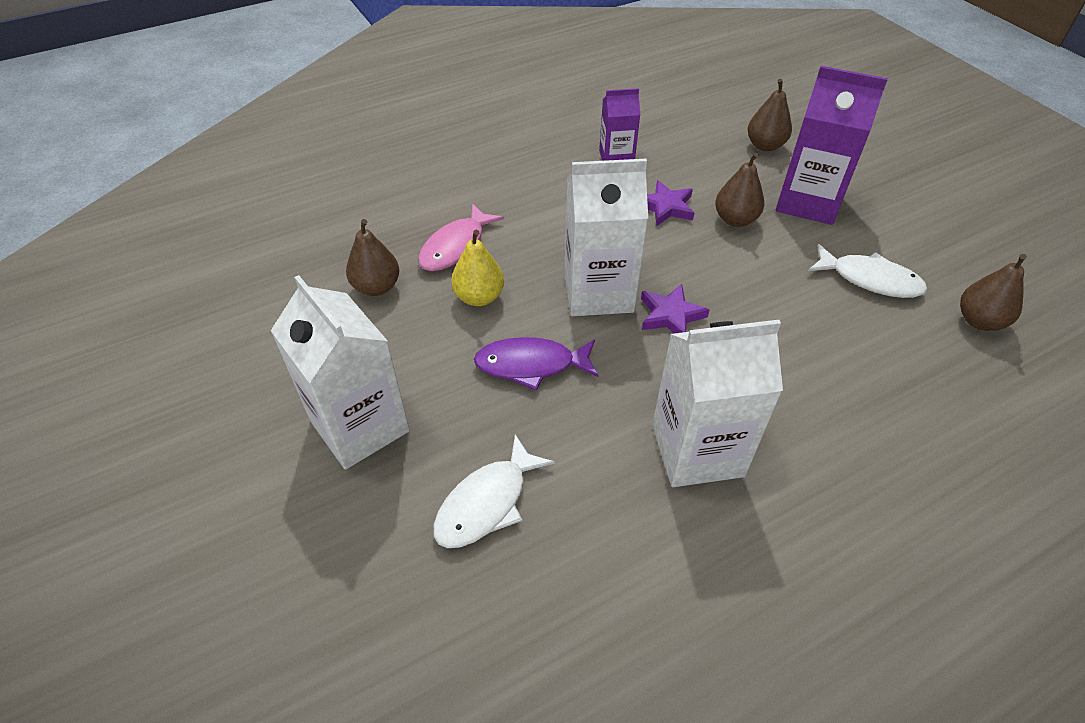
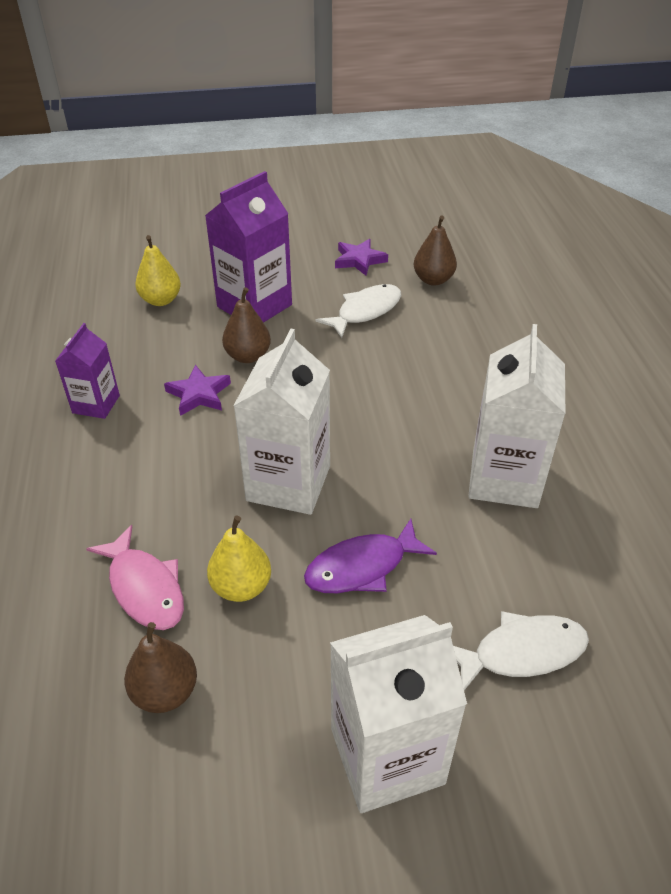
camera: 70 degrees left, 5 degrees down
white fish [433,434,555,548] -> white fish turned 75 degrees counterclockwise [453,611,589,690]
purple fish [474,337,599,390] -> purple fish turned 45 degrees clockwise [304,519,437,593]
purple star [641,284,710,333] -> purple star moved to [335,239,388,276]
brown pear [748,79,792,151] -> yellow pear [135,235,181,306]

